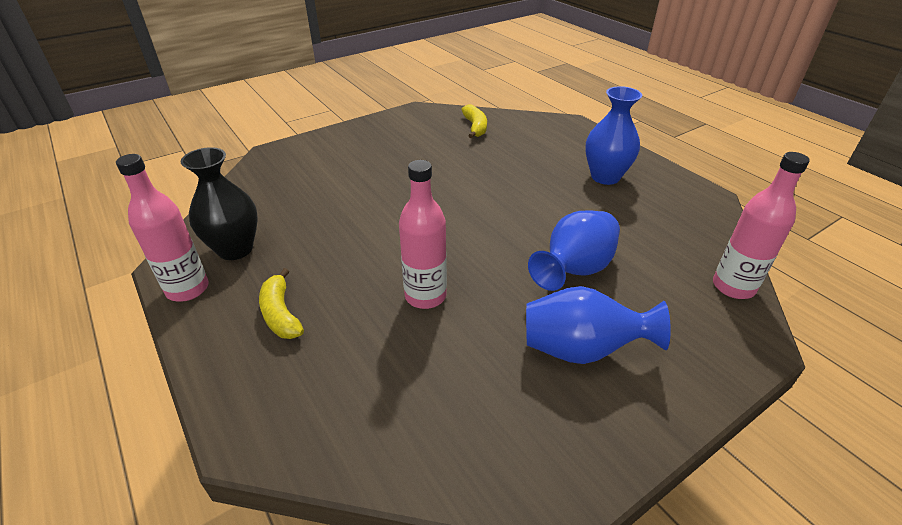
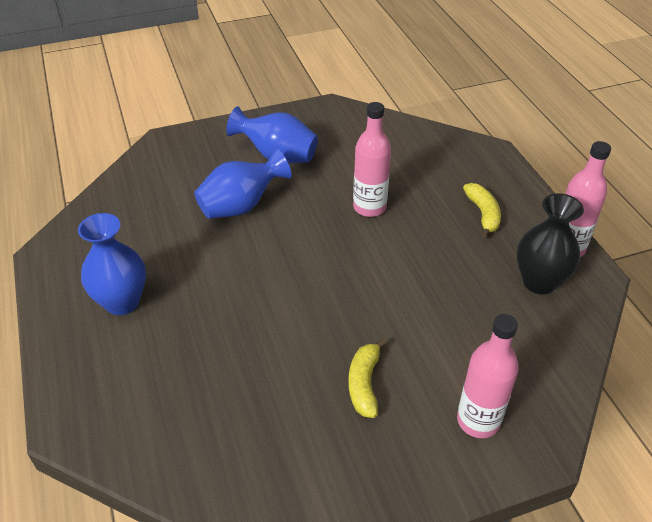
camera: 165 degrees left, 5 degrees up
yellow banana [461,105,487,139] -> yellow banana moved to [349,338,387,418]
pink bottle [713,152,810,299] -> pink bottle moved to [457,314,519,438]

